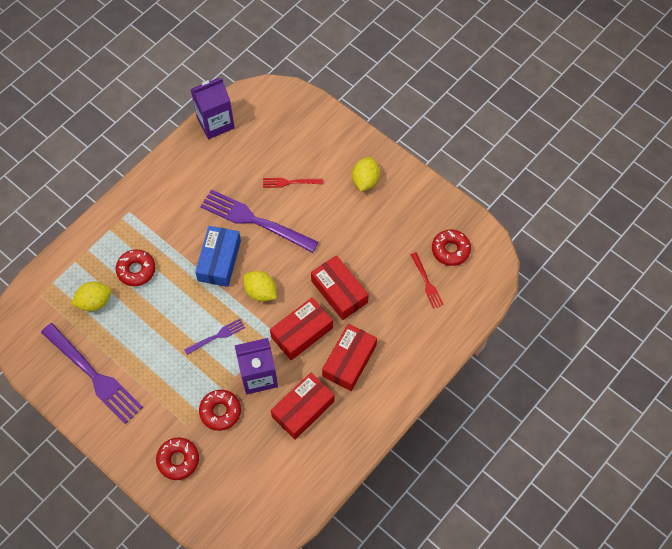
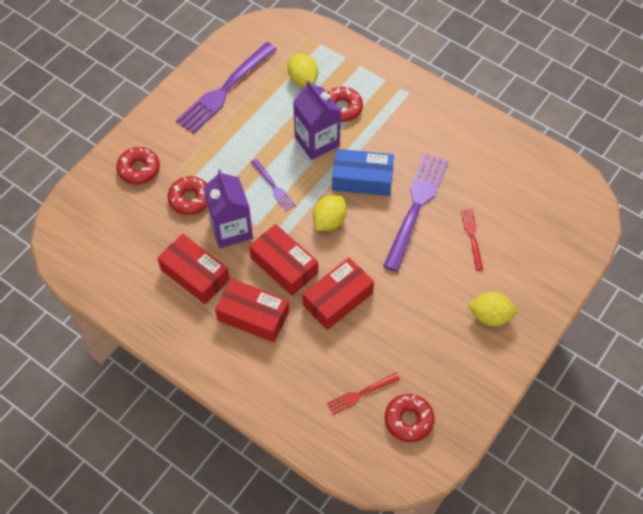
camera: 85 degrees right, 5 degrees down
purple carton [190,78,235,139] -> purple carton moved to [293,80,341,160]

